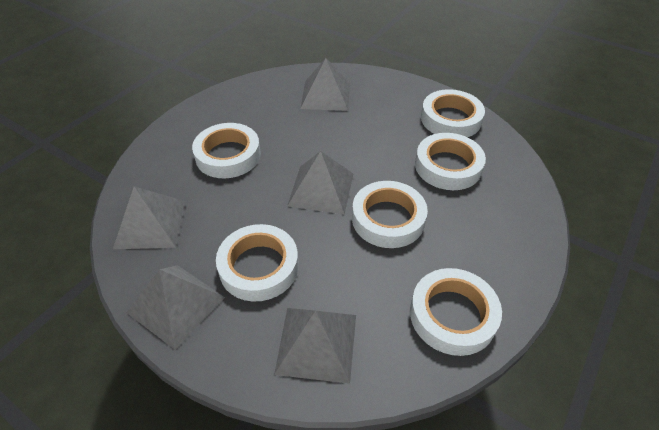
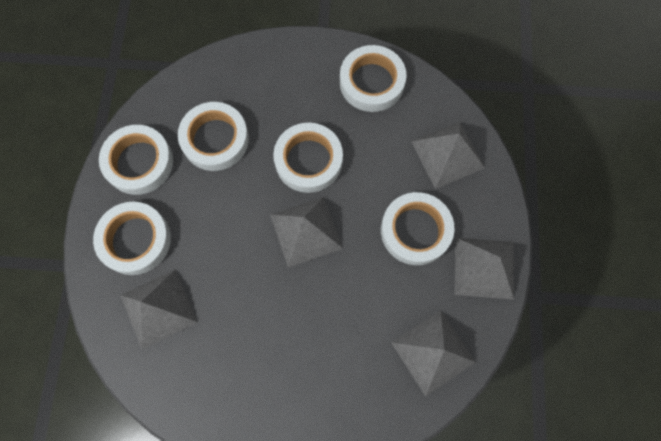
camera: 120 degrees left, 25 degrees up
white tape [192,123,261,178] -> white tape moved to [93,202,171,275]

